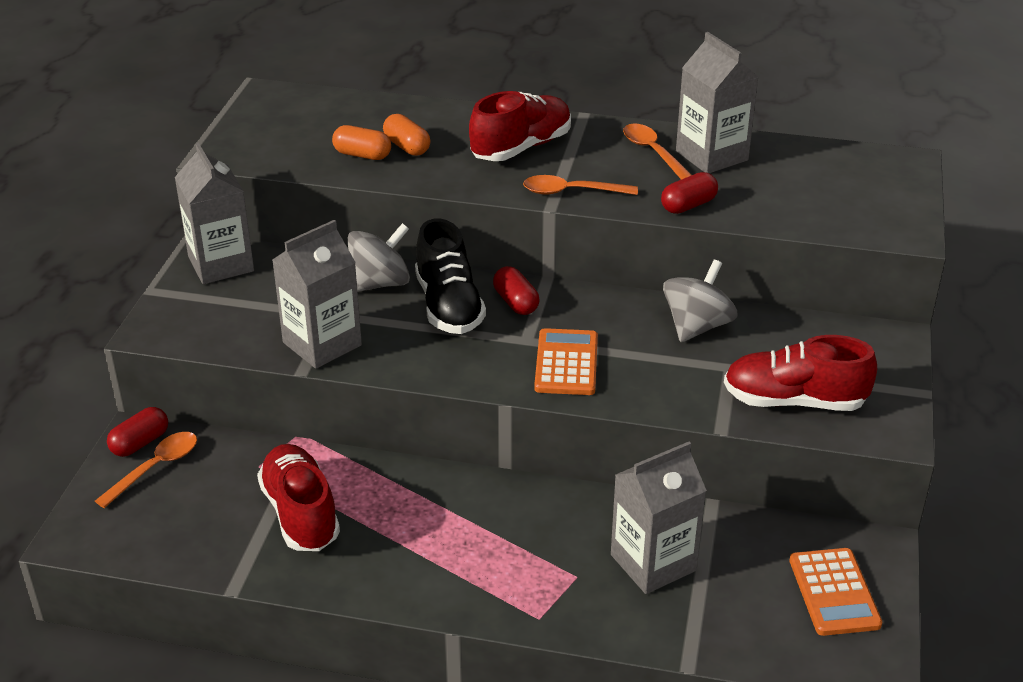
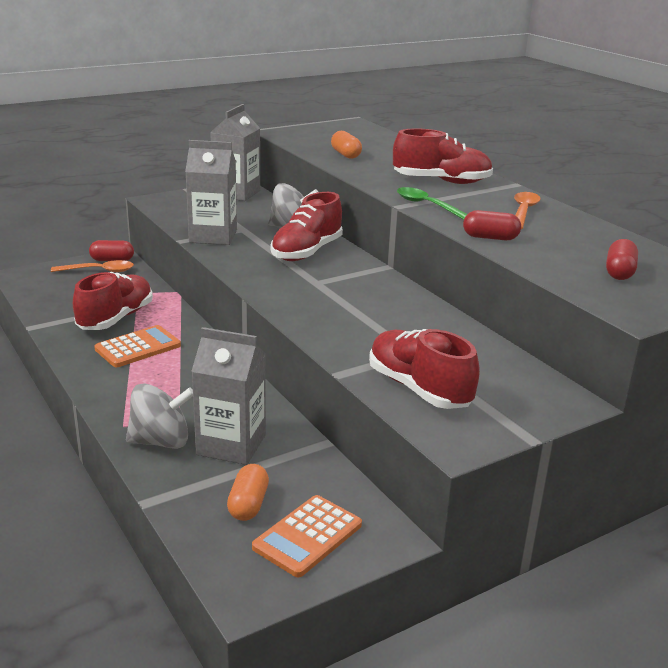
camera: 45 degrees right, 10 degrees down
orange capsule [383,114,430,156] -> orange capsule moved to [227,464,269,521]
black shoe [415,219,486,334] -> red shoe [271,192,343,261]
red capsule [493,266,539,315] -> red capsule moved to [606,239,638,280]
orange spoon [523,175,638,195] -> green spoon [397,187,467,220]
orange calculator [534,328,598,395] -> orange calculator moved to [94,325,181,367]
grey spinning top [663,260,738,342] -> grey spinning top moved to [126,383,193,449]
grey carton [676,32,758,173] -> none

